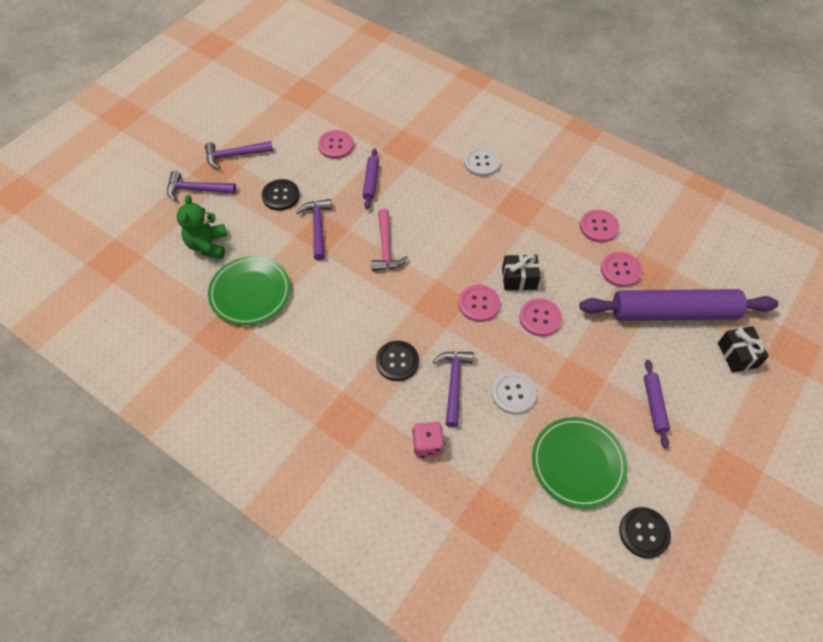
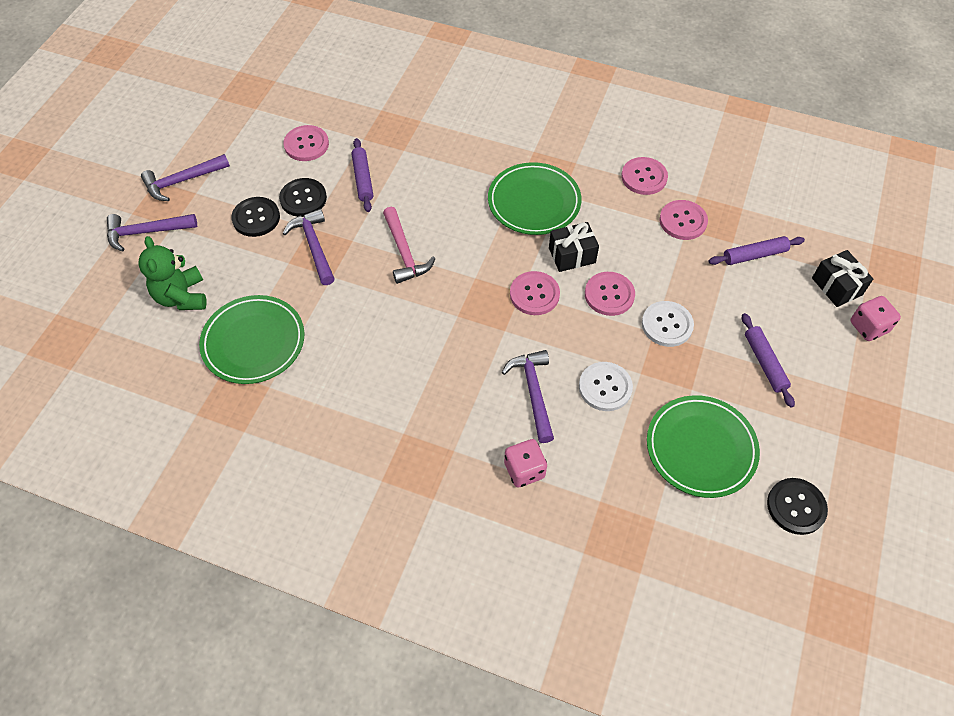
camera: 15 degrees left, 0 degrees up
black button [376,341,419,381] -> black button moved to [279,178,327,217]
white button [464,147,501,177] -> white button moved to [642,301,694,347]
purple rolling pin [579,289,779,321] -> purple rolling pin [709,236,805,265], size x0.45
none -> green plate [488,162,581,235]
none -> pink dice [850,296,901,341]

